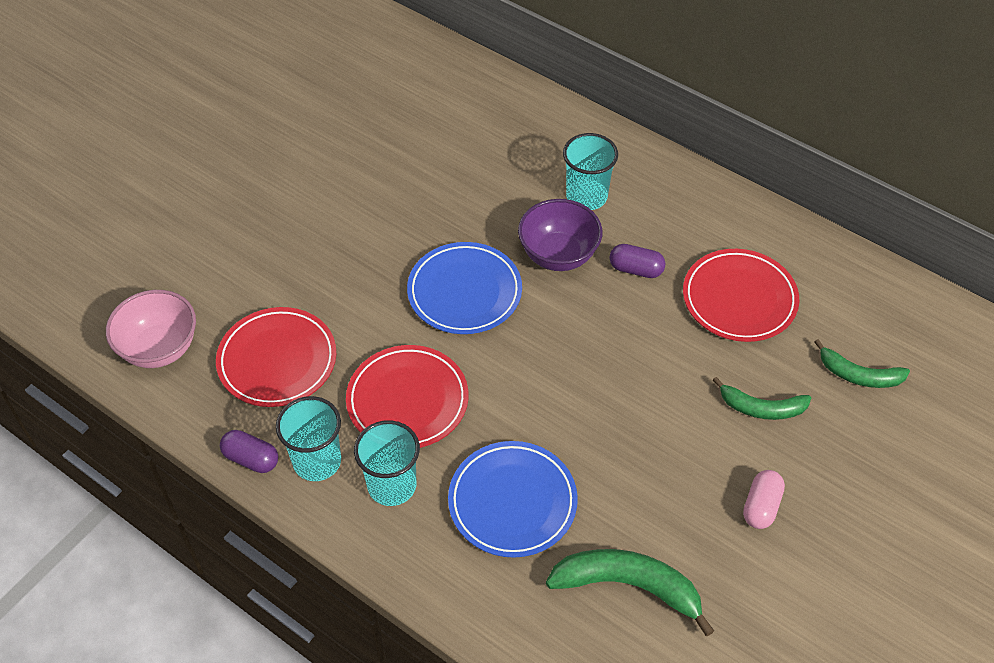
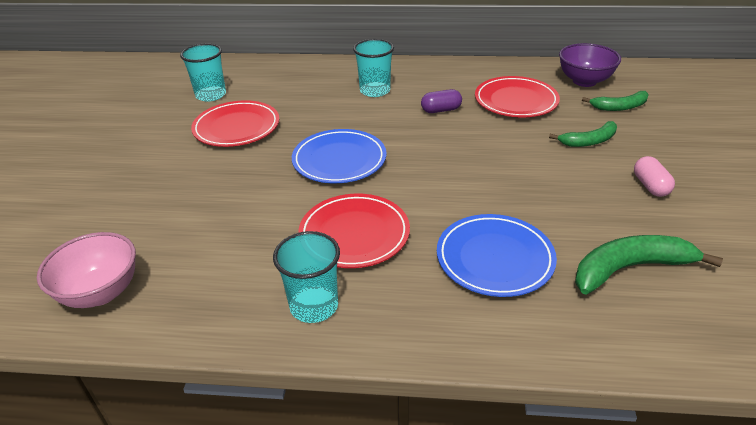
camera: 30 degrees left, 15 degrees down
red plate [216,307,336,407] -> red plate moved to [191,100,279,147]
purple capsule [220,430,278,473] -> none
turquoise cup [354,420,420,506] -> turquoise cup moved to [180,43,226,101]
purple bowl [518,199,602,271] -> purple bowl moved to [559,43,621,87]

